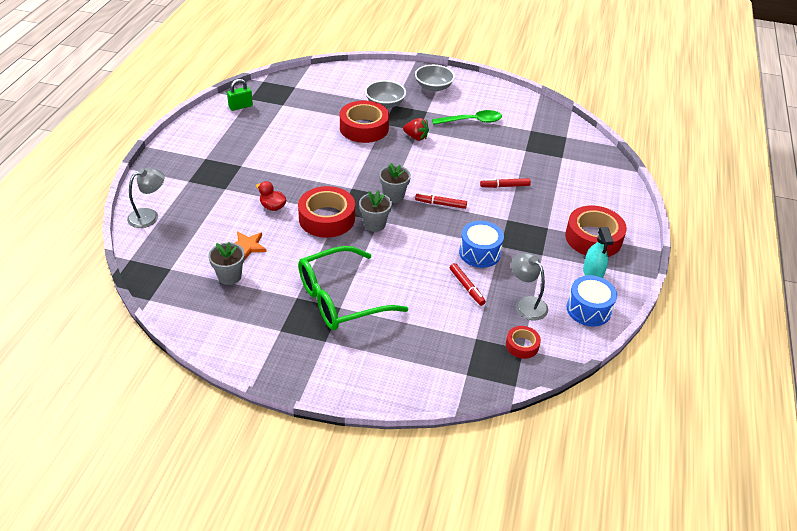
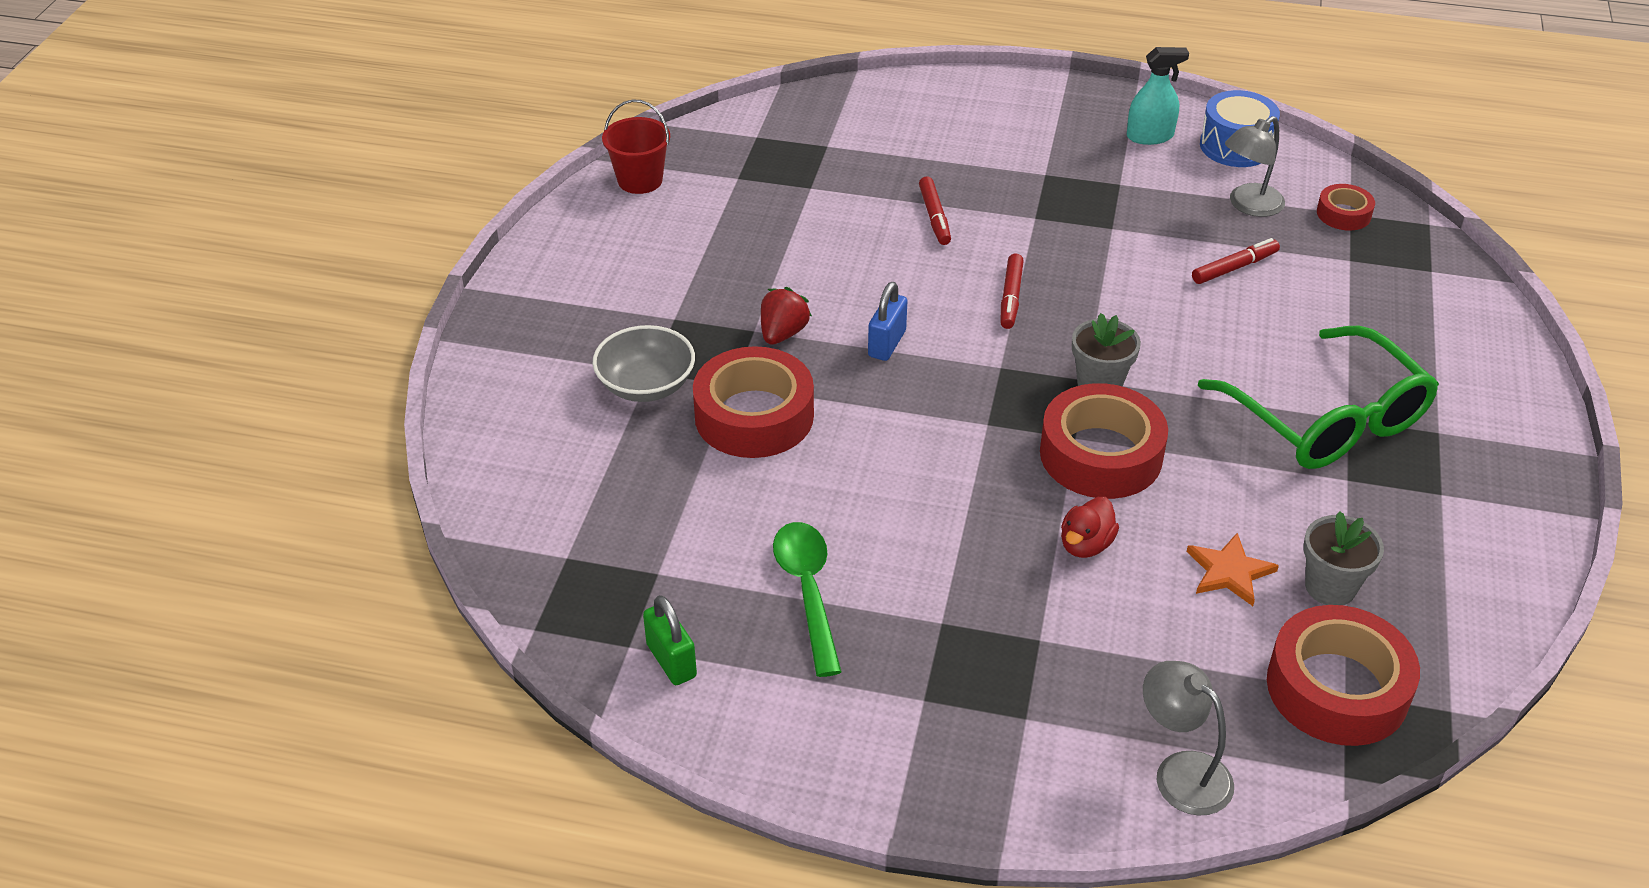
camera: 90 degrees left, 0 degrees up
grey flower pot [379,163,411,203] -> none
grey bowl [415,65,455,92] -> none
green spoon [432,110,502,125] -> green spoon moved to [773,522,842,677]
blue drum [459,221,504,268] -> none
red tape [565,205,627,257] -> red tape moved to [1267,605,1420,746]
none -> red bucket [602,99,670,194]
none -> blue padlock [868,282,908,361]

